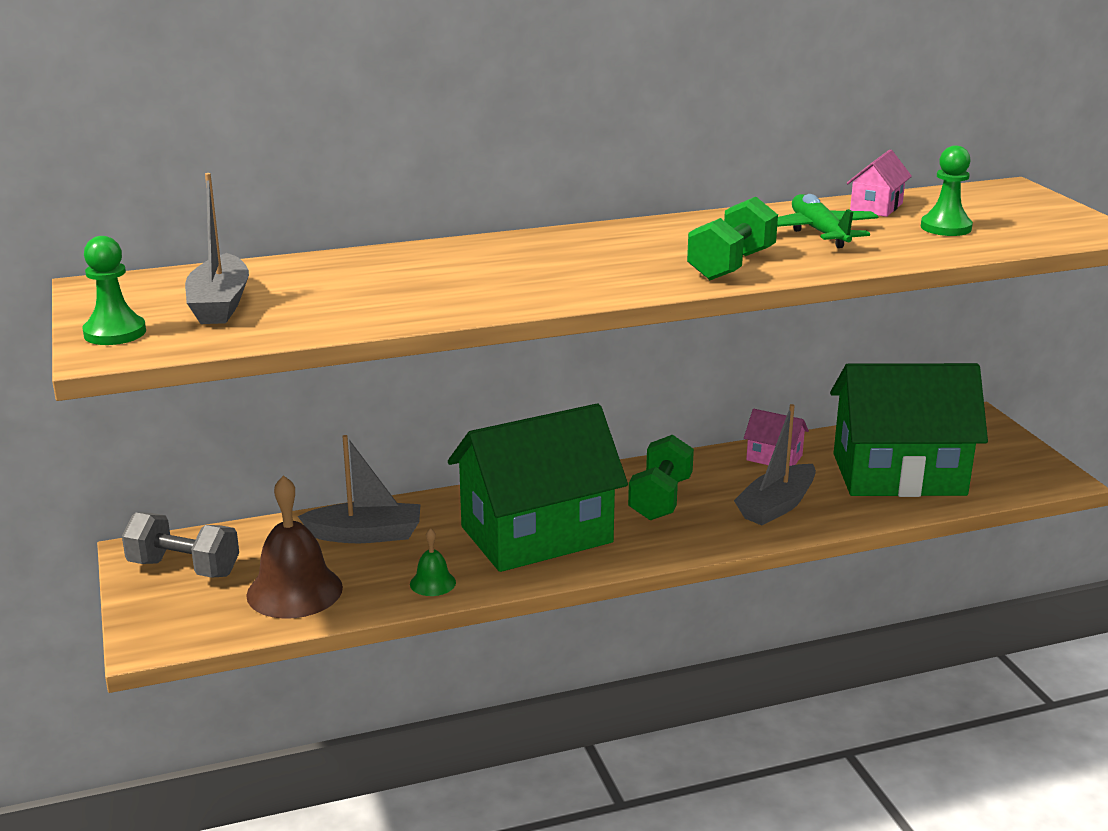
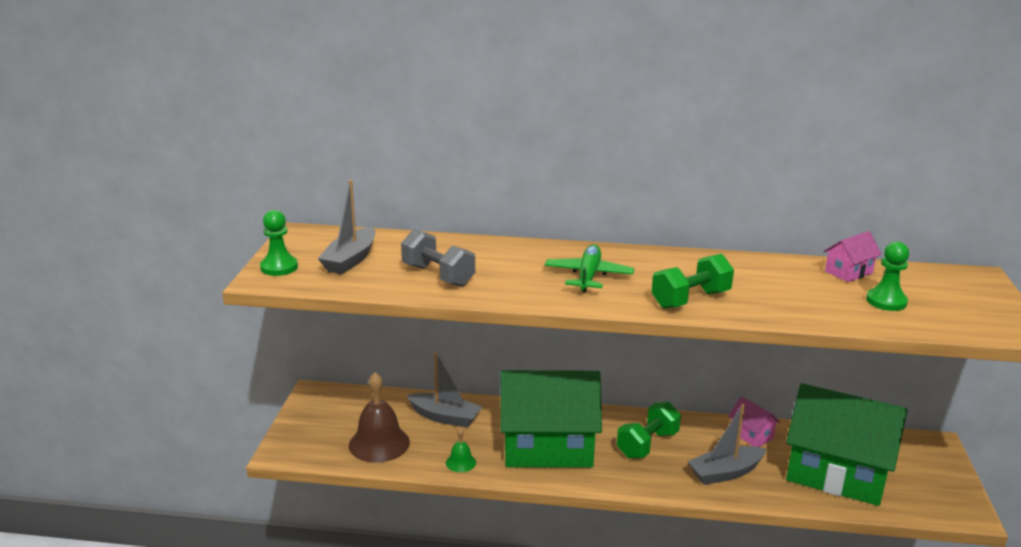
camera: 25 degrees right, 0 degrees up
grey dumbbell [122,512,239,578] -> grey dumbbell moved to [401,229,475,287]
green plane [777,194,879,248] -> green plane moved to [545,244,634,292]

